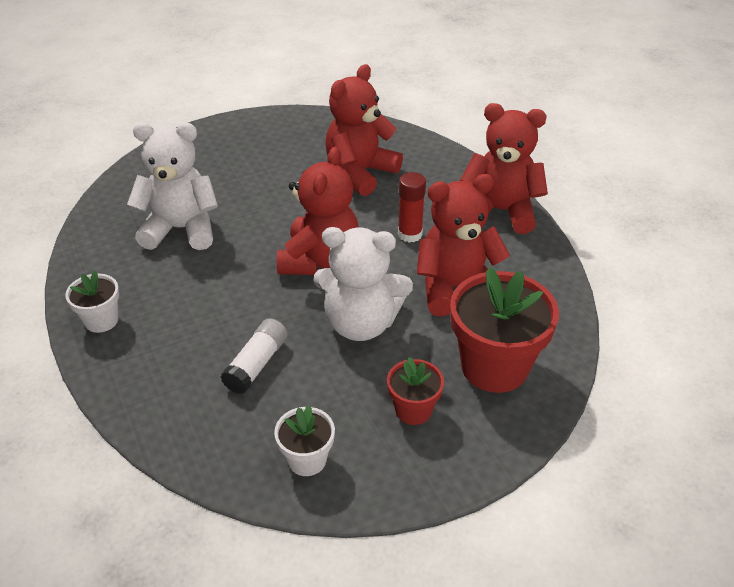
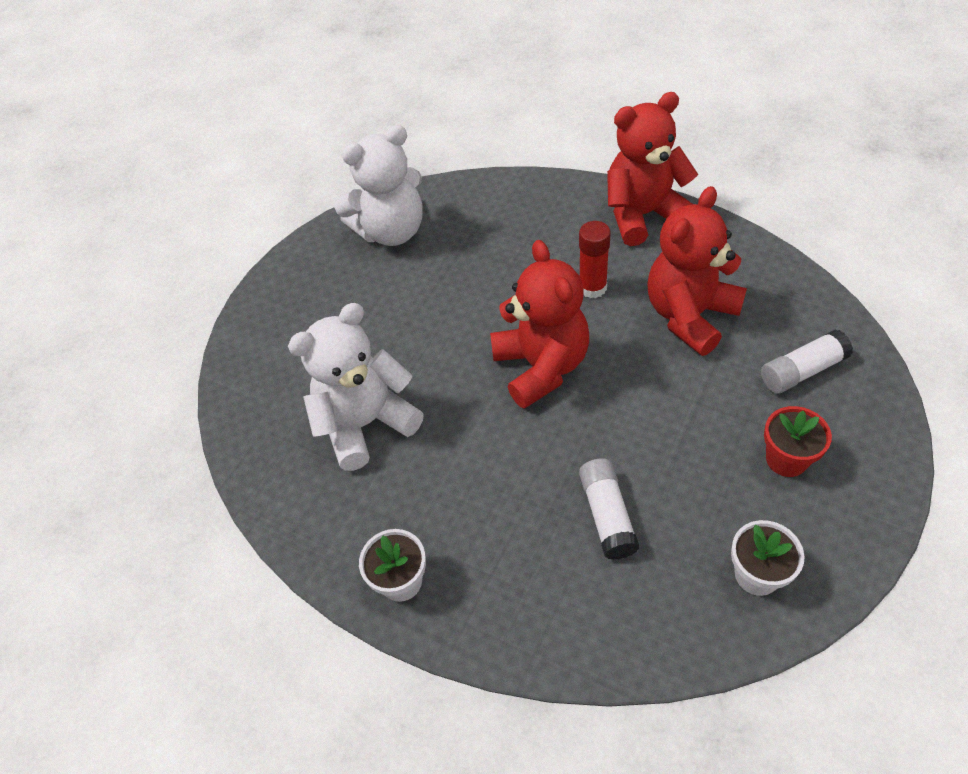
camera: 30 degrees left, 10 degrees up
white teddy bear [313,227,413,341] -> white teddy bear moved to [334,125,423,246]
red teddy bear [326,64,403,196] -> none
red flower pot [450,267,559,393] -> white glue stick [761,330,853,394]

